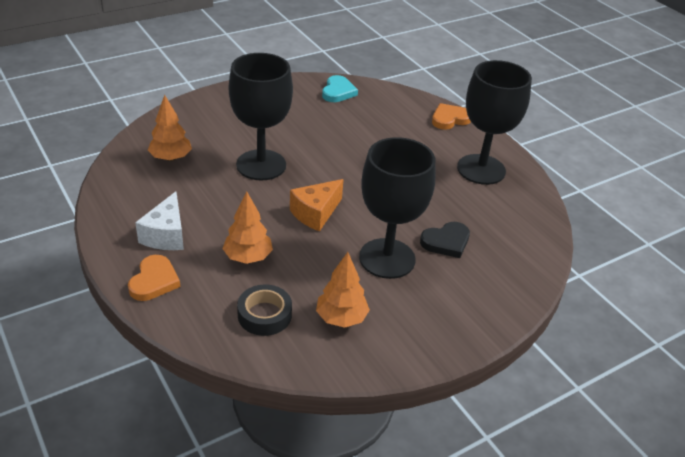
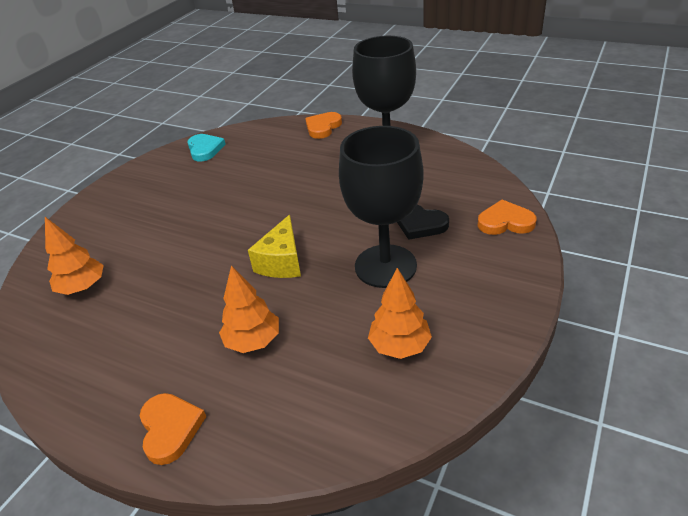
camera: 25 degrees left, 0 degrees up
white cheese [135,191,184,250] -> none
black goblet [229,53,293,180] -> none
black tape [237,284,292,336] -> none
orange cheese [290,179,344,231] -> yellow cheese [248,215,301,278]
black heart [420,222,470,258] -> black heart turned 90 degrees clockwise [397,205,449,240]
none -> orange heart [478,200,537,235]

